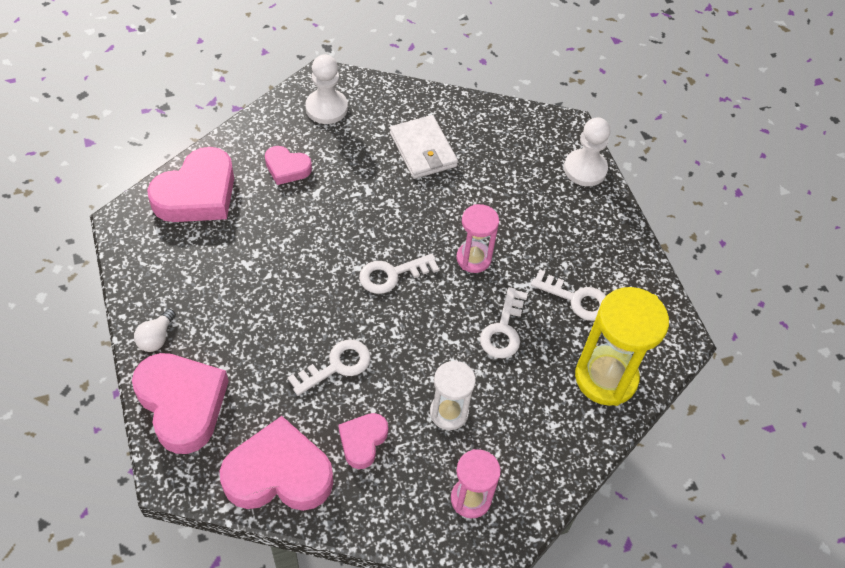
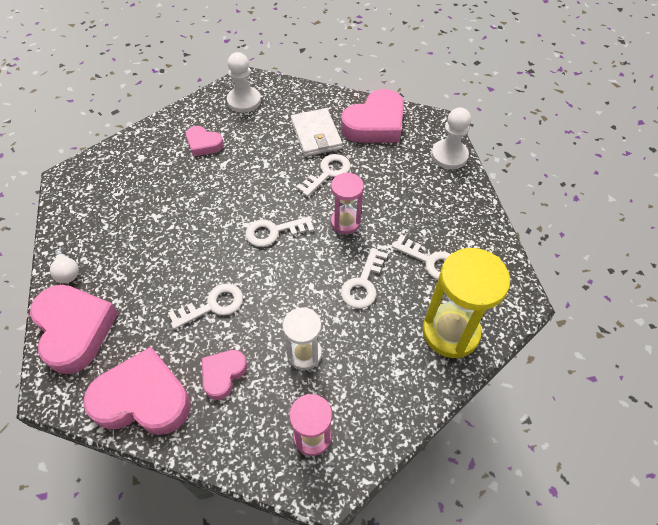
camera: 10 degrees right, 0 degrees up
white light bulb [134,309,176,352] -> white light bulb turned 60 degrees counterclockwise [50,249,79,283]
pink heart [147,147,234,222] -> pink heart moved to [341,89,404,142]
none -> white key [296,154,351,197]

